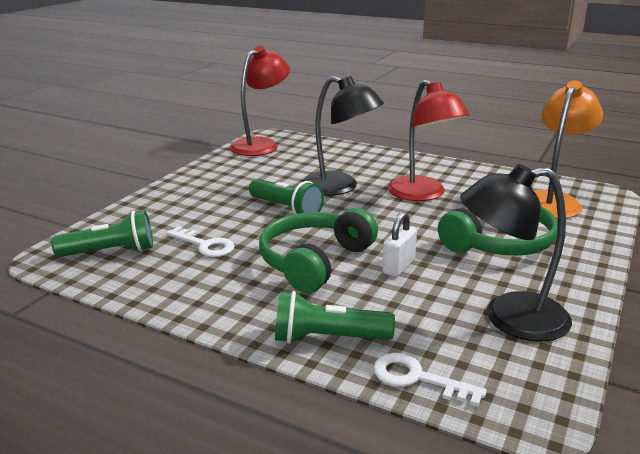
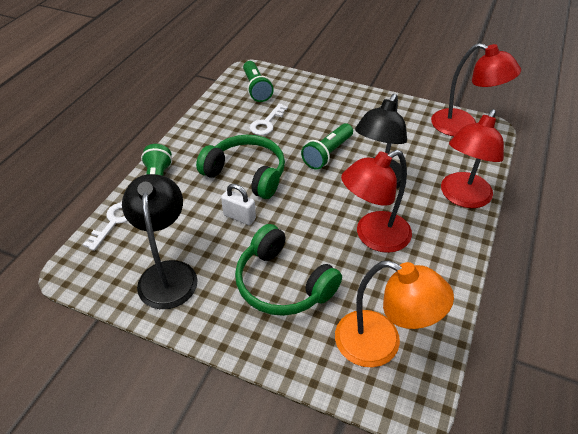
camera: 85 degrees right, 20 degrees up
none -> red lamp [441,109,504,208]

